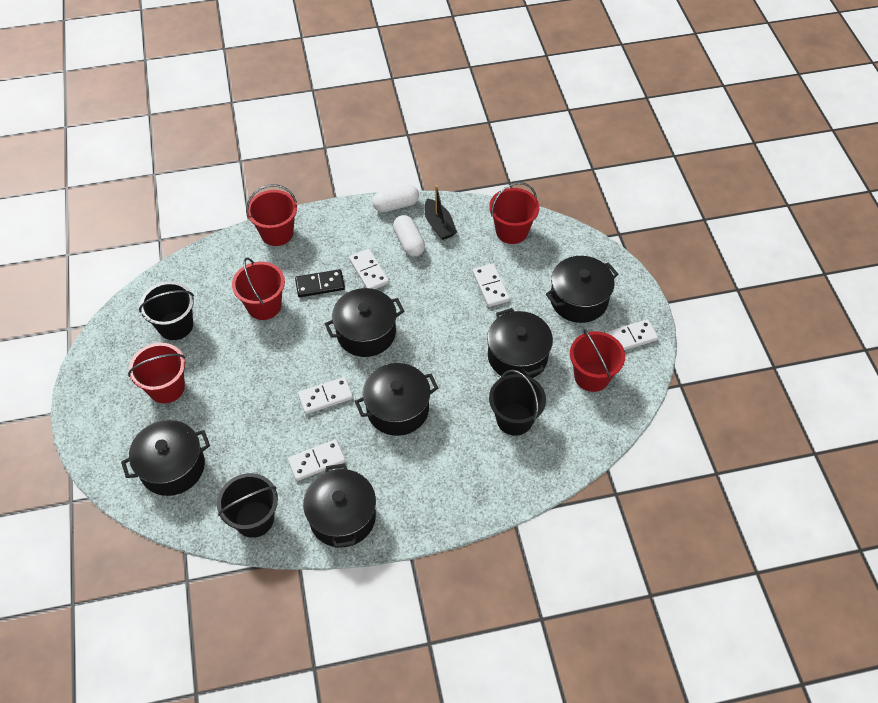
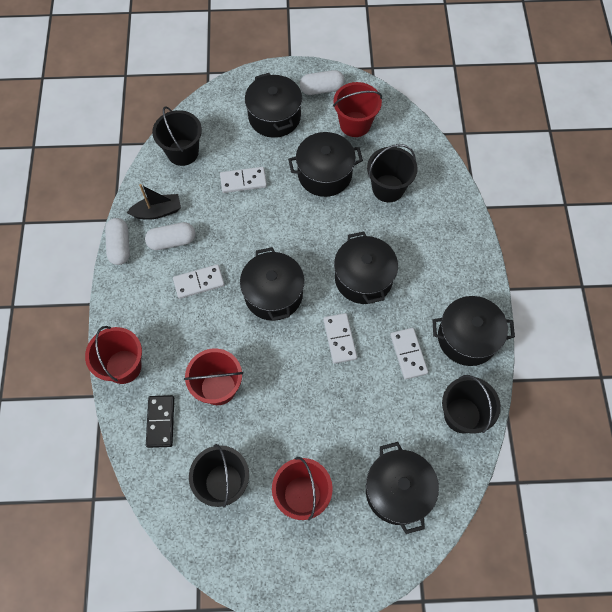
camera: 80 degrees left, 10 degrees up
black domino [295,269,345,297] -> black domino moved to [146,395,174,448]
red bucket [489,182,539,244] -> black bucket [152,106,202,166]
white domino [605,319,658,350] -> white capsule [300,70,345,95]

